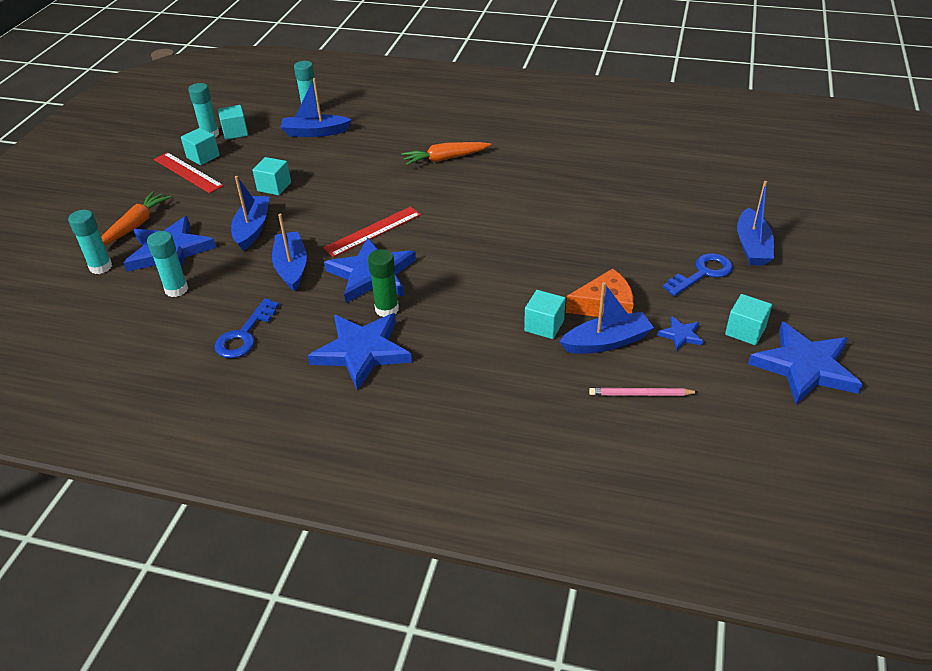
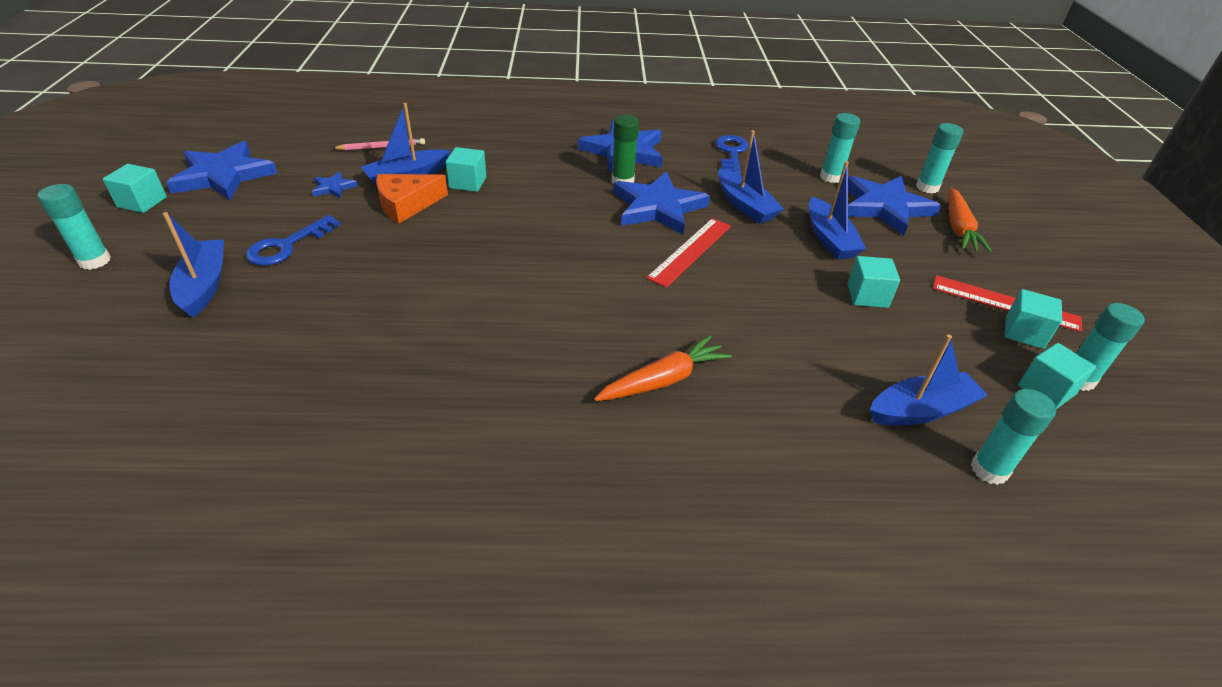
camera: 160 degrees right, 0 degrees up
turquoise cube [725,294,772,345] -> turquoise cube moved to [103,164,167,213]
none -> turquoise glue stick [38,184,111,270]

